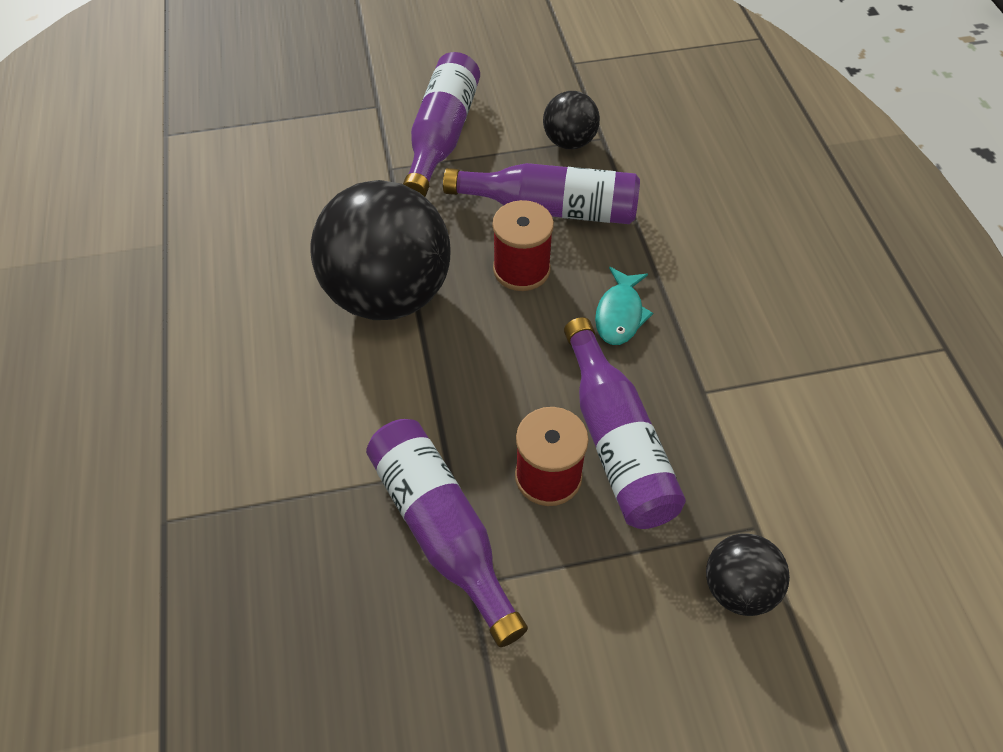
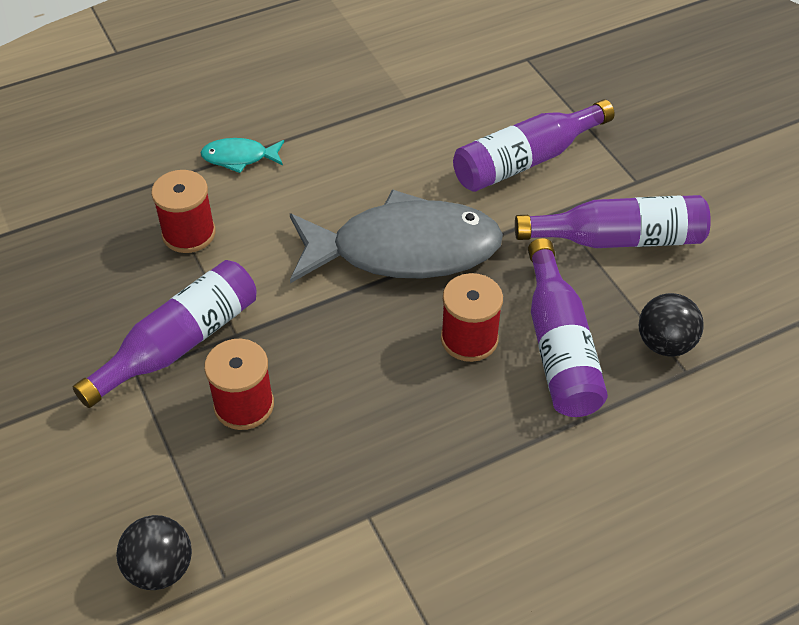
camera: 75 degrees right, 5 degrees down
black ball [310,180,451,320] -> grey fish [290,189,503,283]
purple bottle [564,317,686,529] -> purple bottle moved to [453,99,615,192]
turquoise fish [595,267,653,345] -> turquoise fish moved to [200,138,284,173]
none -> red spool [151,170,216,253]

